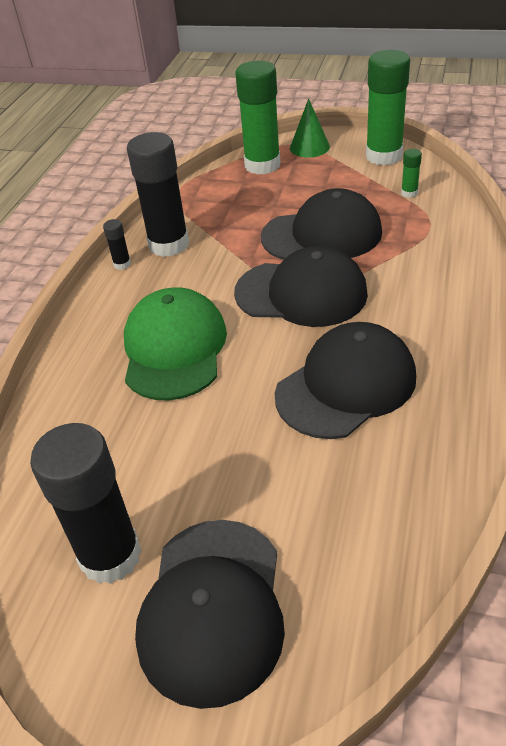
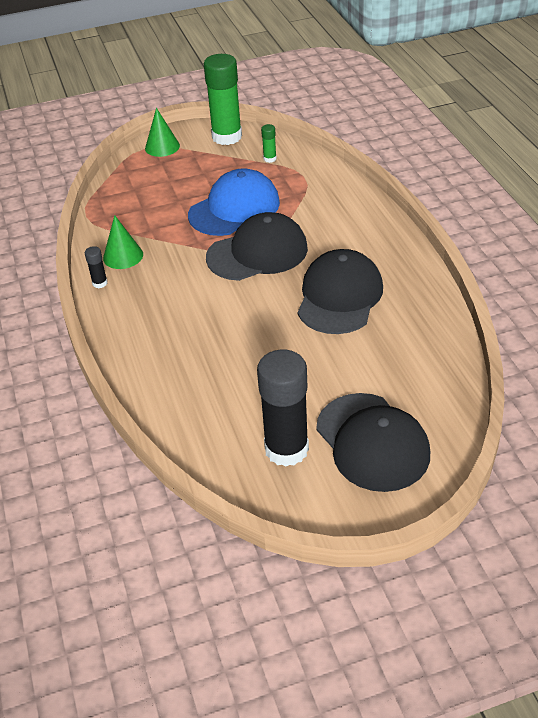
camera: 35 degrees left, 0 degrees up
green cap [124,287,227,401] -> none
black glue stick [127,132,189,257] -> green cone [103,215,143,269]
green glue stick [235,61,281,175] -> none
black cap [261,188,382,260] -> blue cap [188,168,280,236]

